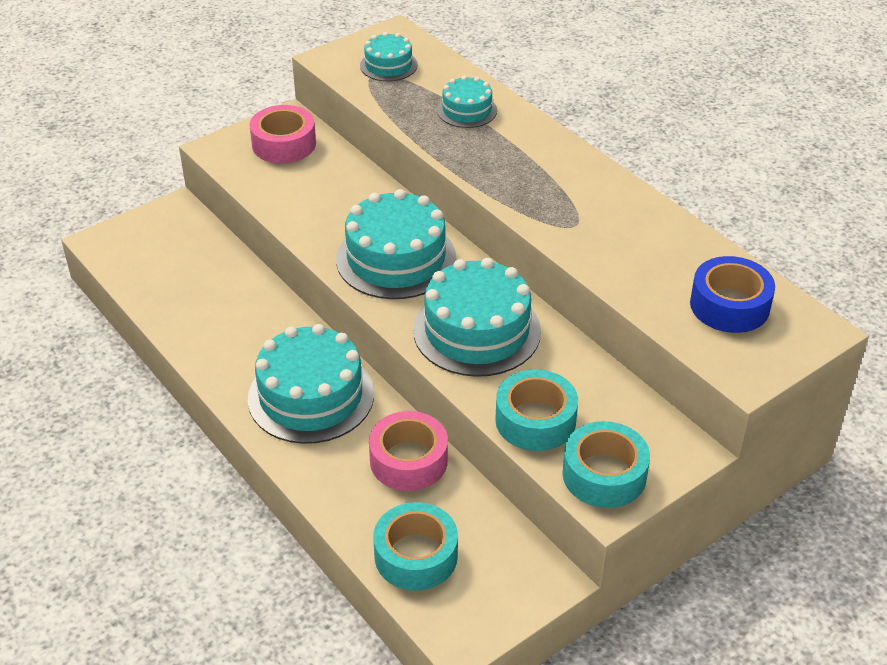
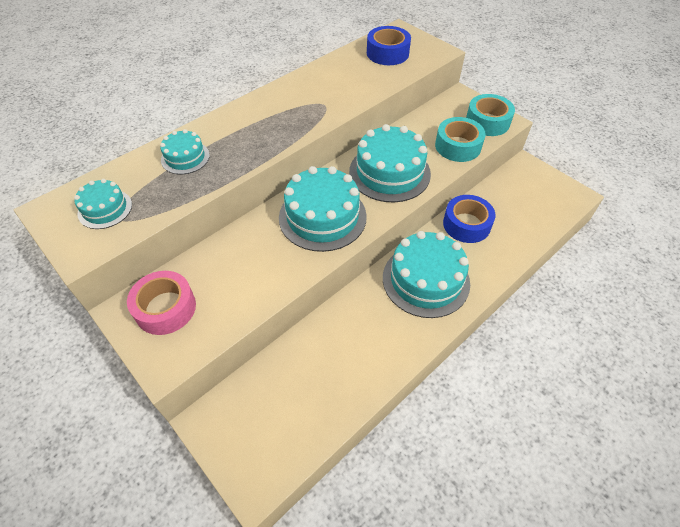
camera: 95 degrees left, 10 degrees up
pink tape [369,411,448,491] -> blue tape [443,195,495,243]
turquoise tape [373,502,458,591] -> none

